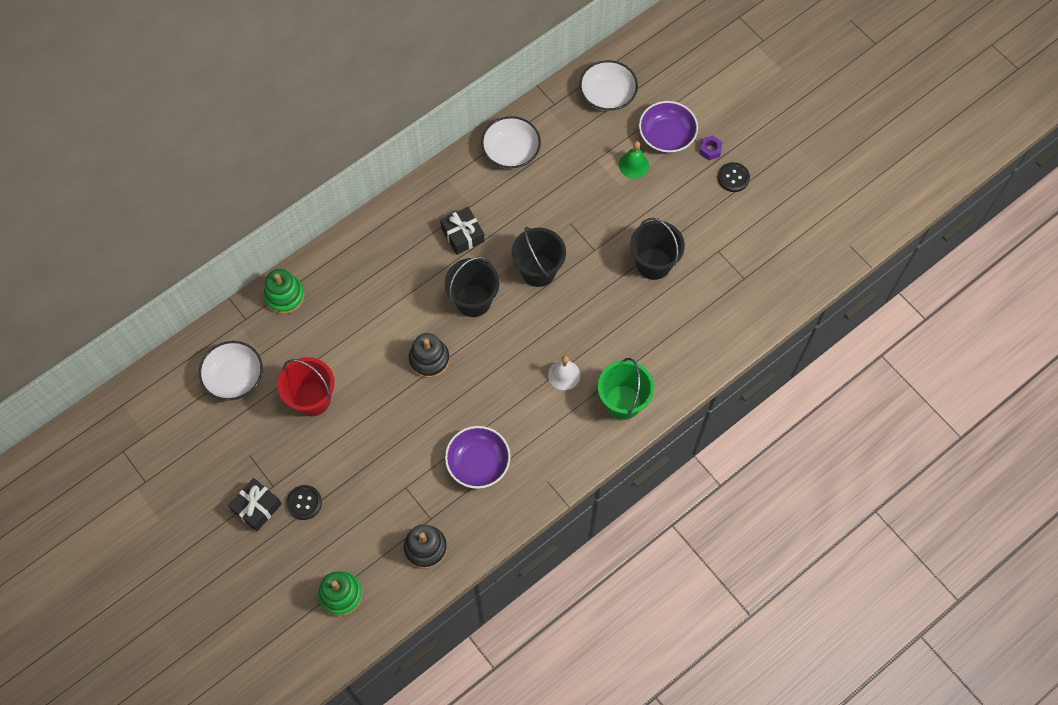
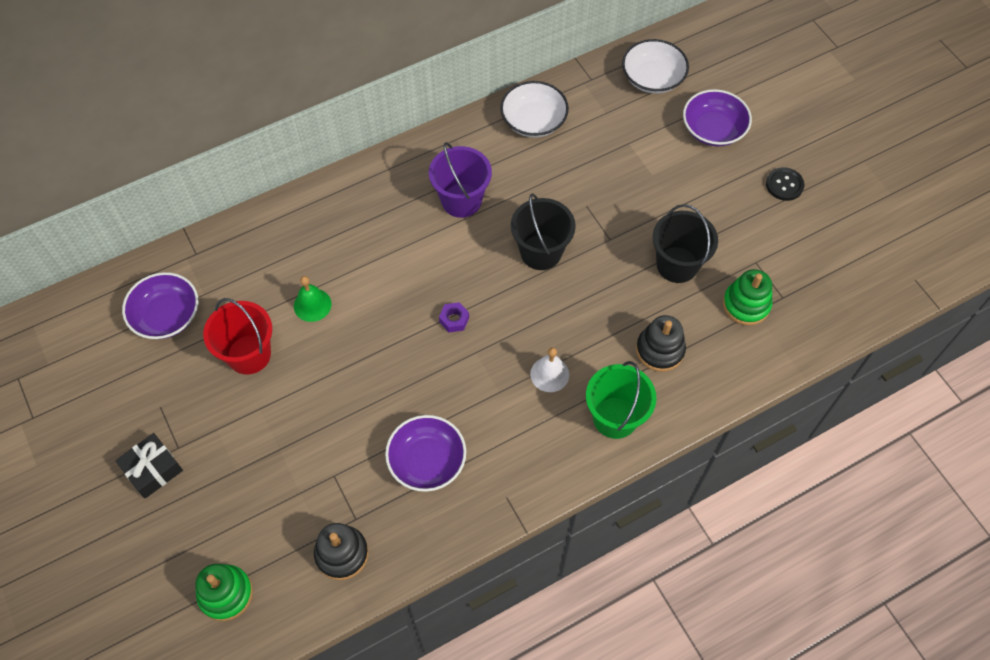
camera: 10 degrees right, 5 degrees down
white bowl [199,341,263,401] -> purple bowl [122,272,198,339]
green stacking toy [264,269,305,314] -> green stacking toy moved to [723,269,772,325]
black button [286,485,322,520] -> none
black stacking toy [409,333,450,378] -> black stacking toy moved to [636,315,686,372]
black gift [440,207,485,255] -> purple bucket [429,142,492,218]
black bucket [445,257,500,317] -> none
green bell [619,141,649,179] -> green bell moved to [294,276,332,322]
purple nut [699,136,723,160] -> purple nut moved to [439,302,469,333]

